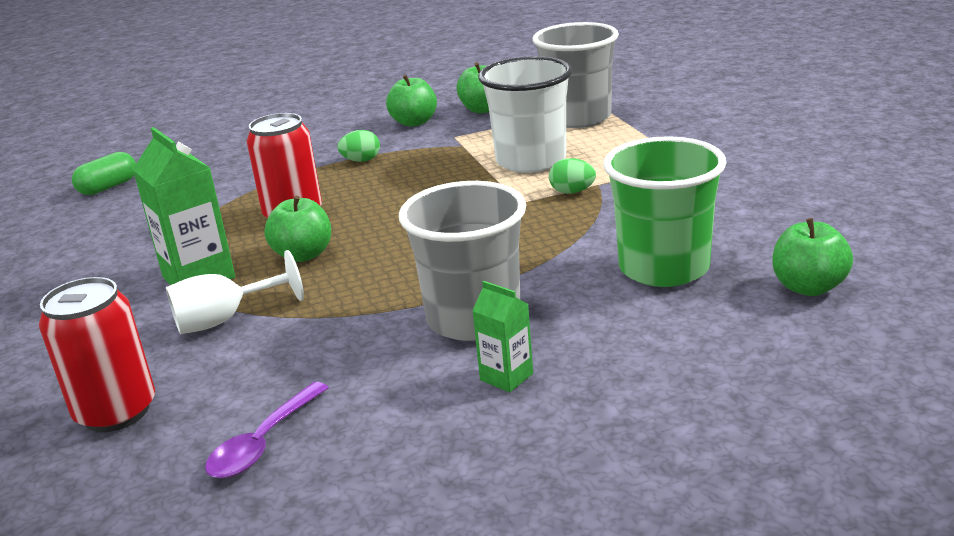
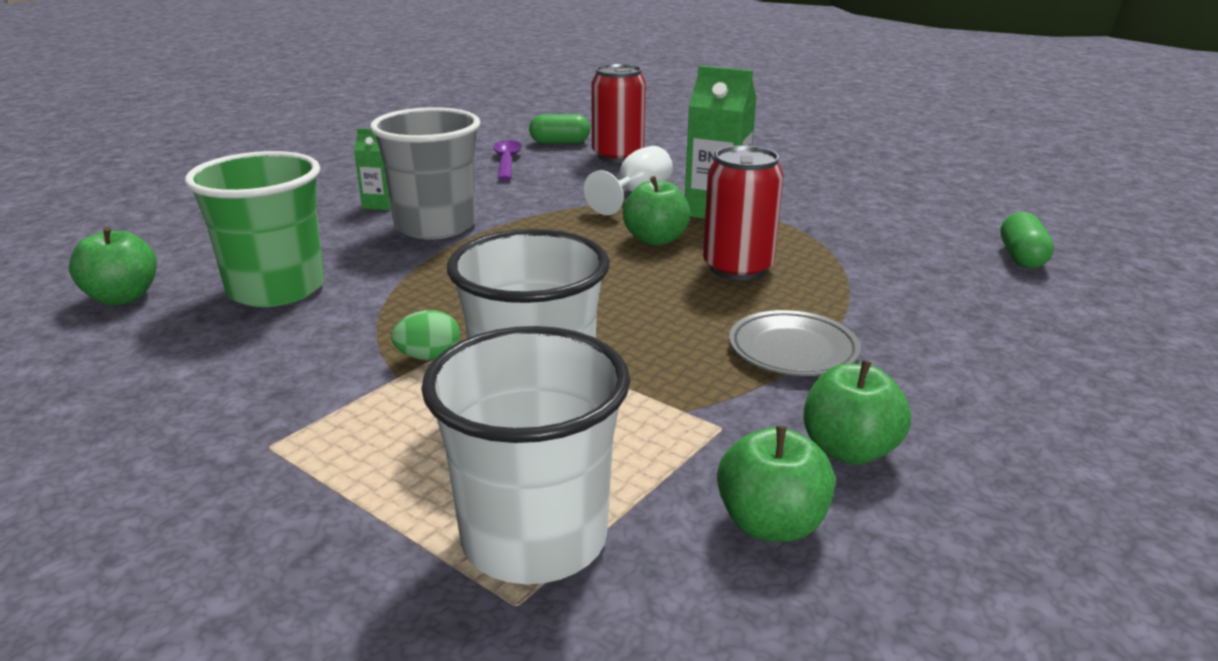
camera: 145 degrees right, 0 degrees up
green egg [337,130,380,162] -> grey plate [729,310,861,376]
grey cup [532,22,619,128] -> white cup [421,326,630,584]
none -> green capsule [529,114,590,144]

